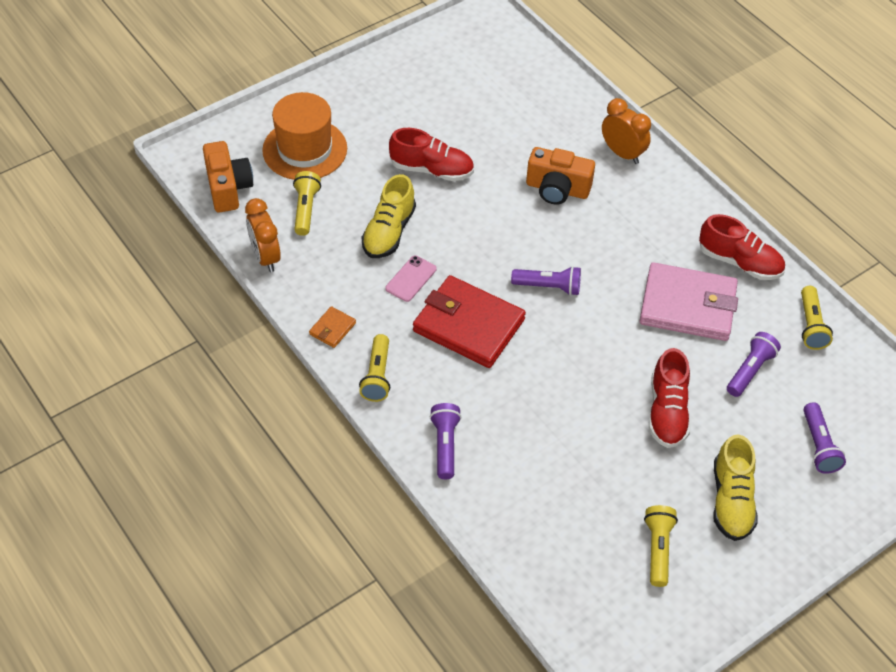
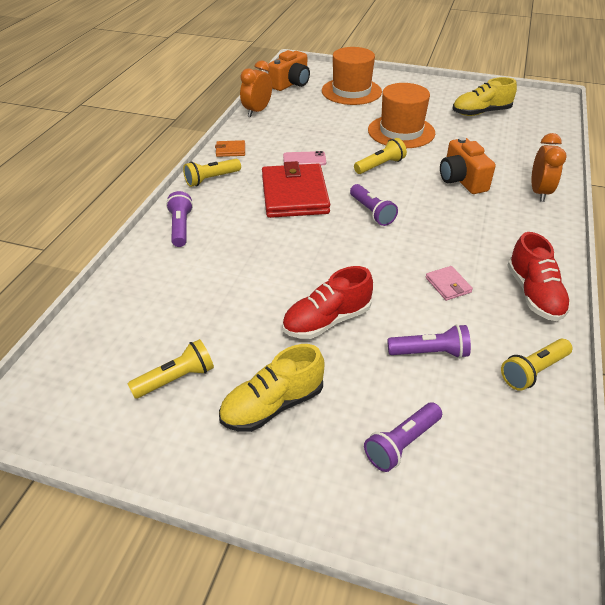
camera: 55 degrees right, 10 degrees down
yellow flashlight [293,171,321,236] -> yellow flashlight moved to [354,138,407,174]
yellow shoe [362,174,416,258] -> yellow shoe moved to [453,77,517,116]
red shoe [389,128,474,181] -> orange hat [368,83,435,148]
purple flashlight [430,403,461,479] -> purple flashlight turned 60 degrees counterclockwise [166,191,193,247]
pink wallet [640,262,738,341] -> pink wallet [426,266,473,301], size x0.42

